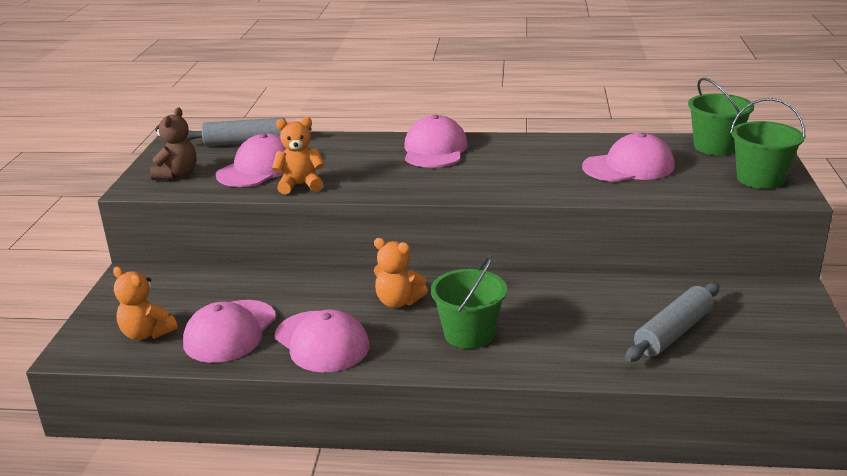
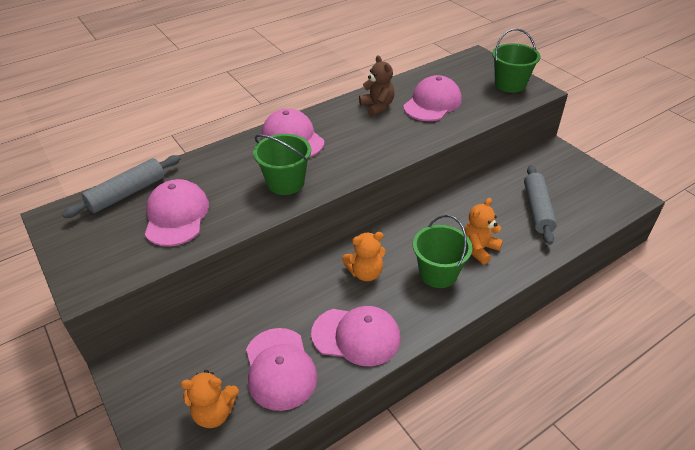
camera: 40 degrees left, 15 degrees up
brown teddy bear [150,108,196,180] -> brown teddy bear moved to [359,55,395,116]
orange teddy bear [272,117,325,194] -> orange teddy bear moved to [464,198,503,265]
green bucket [688,78,754,155] -> green bucket moved to [253,134,311,195]

